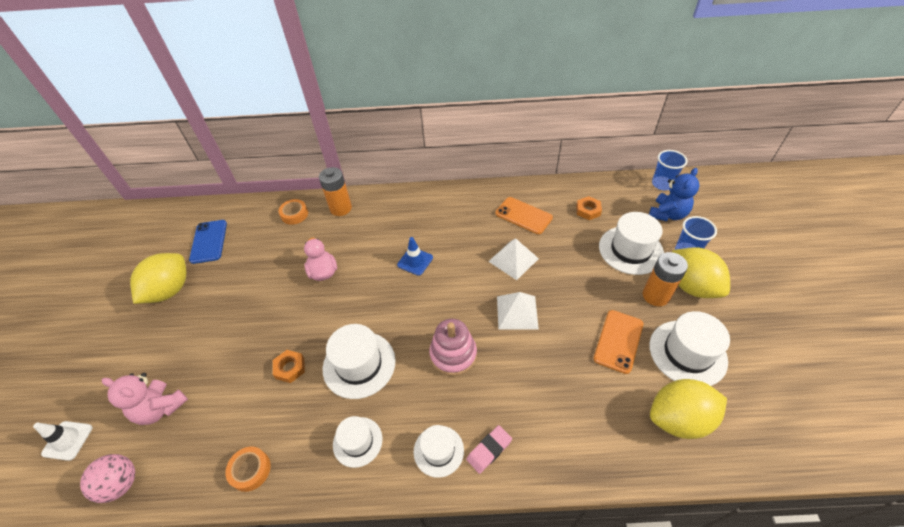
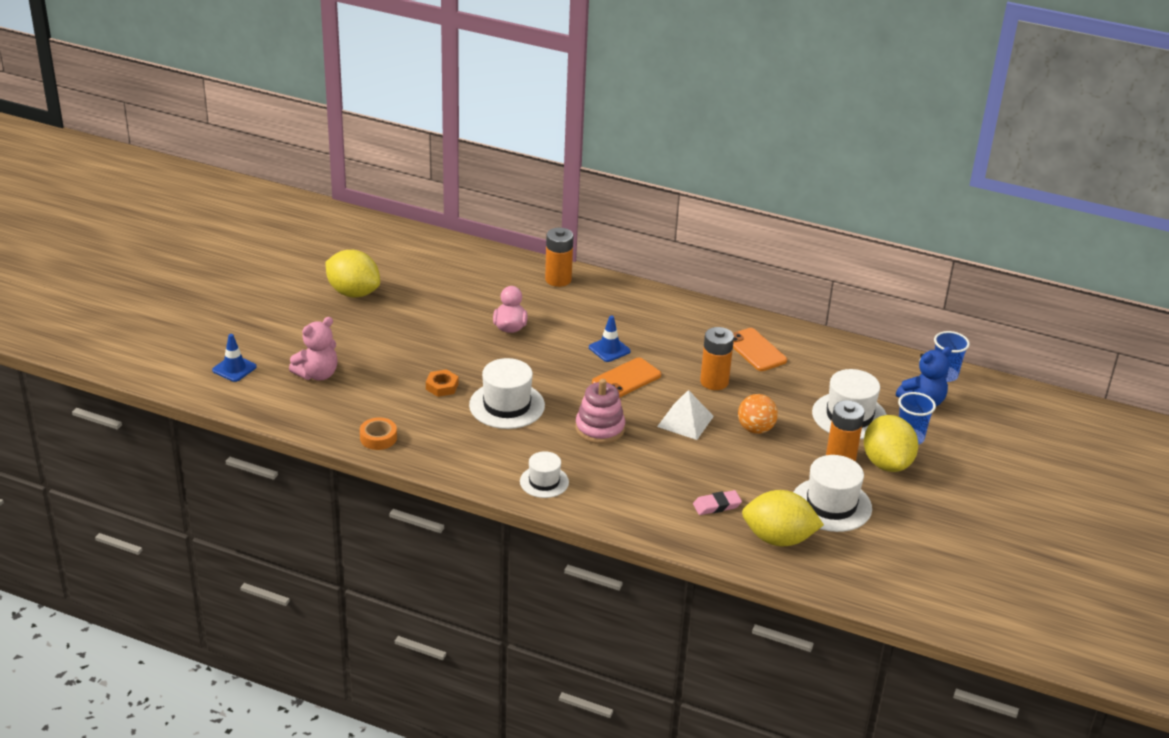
camera: 20 degrees right, 15 degrees down
white traffic cone [33,421,92,461] -> blue traffic cone [212,334,257,382]
pink ball [80,454,135,503] -> none
pink teddy bear [102,373,188,425] -> pink teddy bear turned 90 degrees counterclockwise [289,317,338,381]
yellow lemon [130,253,186,304] -> yellow lemon turned 75 degrees clockwise [325,250,380,297]
blue phone [189,220,227,264] -> none
orange tape [279,199,308,225] -> none
white hat [333,416,382,468] -> none
pink eraser [466,425,512,474] -> pink eraser moved to [693,490,742,515]
white pyramid [488,238,539,280] -> orange battery [700,327,734,390]
orange nut [576,196,602,220] -> none
orange phone [593,310,643,374] -> orange phone moved to [592,358,661,398]
none -> orange ball [738,394,778,434]

